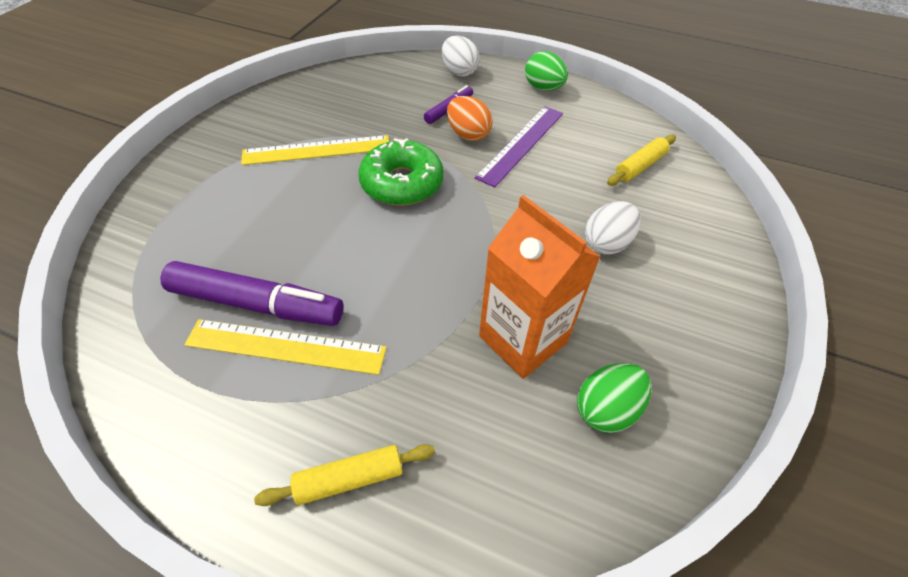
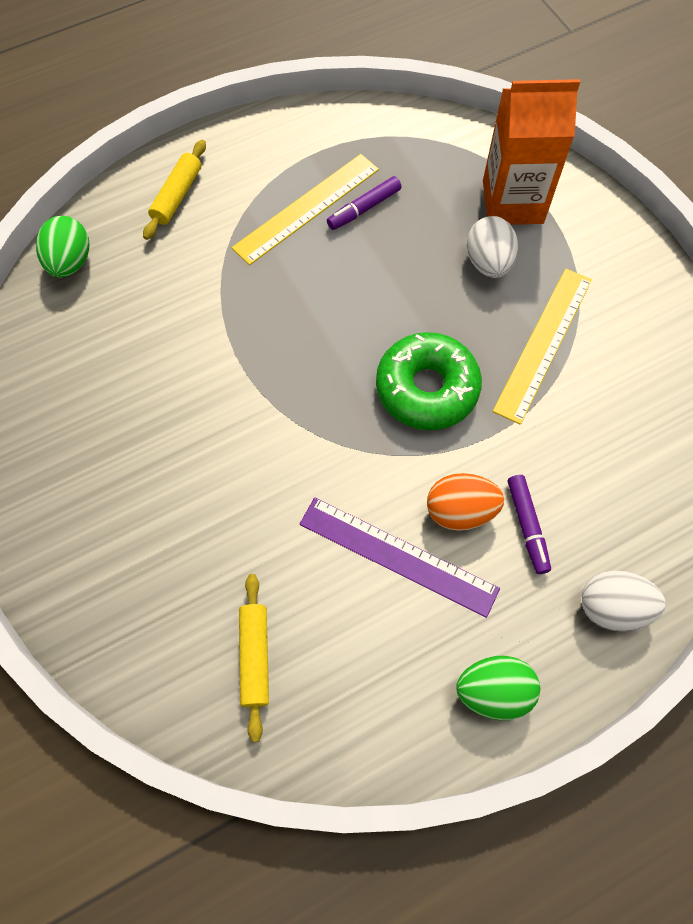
camera: 130 degrees right, 15 degrees up
purple marker [160,261,343,326] -> purple marker [327,176,401,230], size x0.52
purple ruler [475,106,563,187] -> purple ruler turned 45 degrees counterclockwise [299,497,500,618]
orange carton [479,195,601,379] -> orange carton moved to [483,79,580,225]
green egg [577,363,651,433] -> green egg moved to [36,216,89,278]
white egg [585,201,641,255] -> white egg moved to [467,216,518,278]

